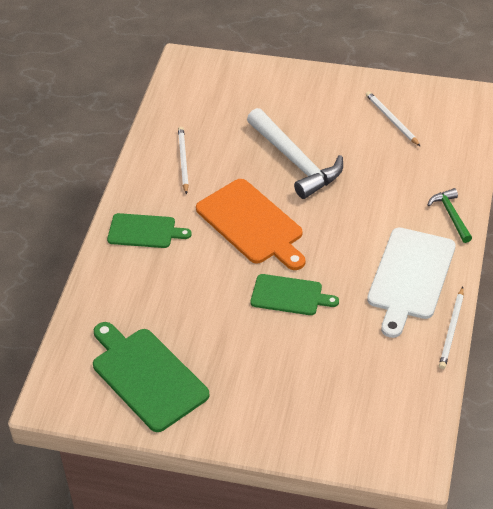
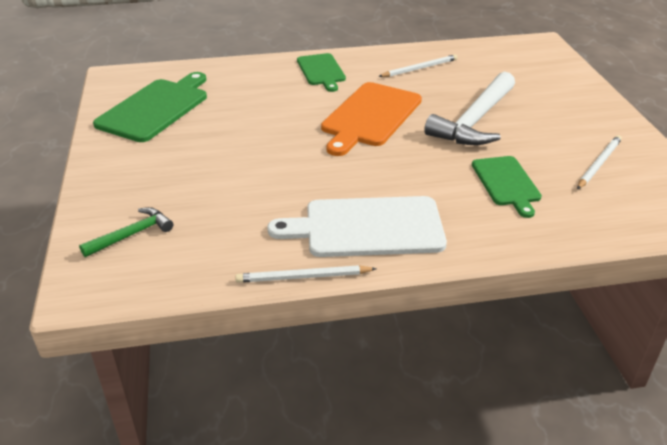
camera: 65 degrees right, 10 degrees down
green cutting board [251,274,339,315] -> green cutting board moved to [472,156,542,218]
green hammer [428,188,472,243] -> green hammer moved to [79,207,173,257]

